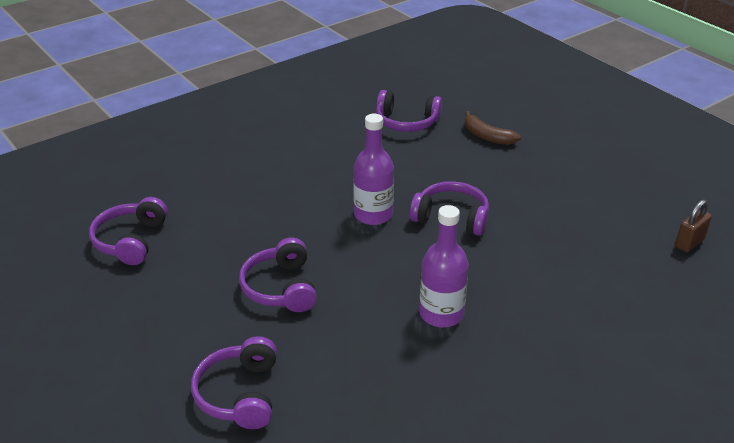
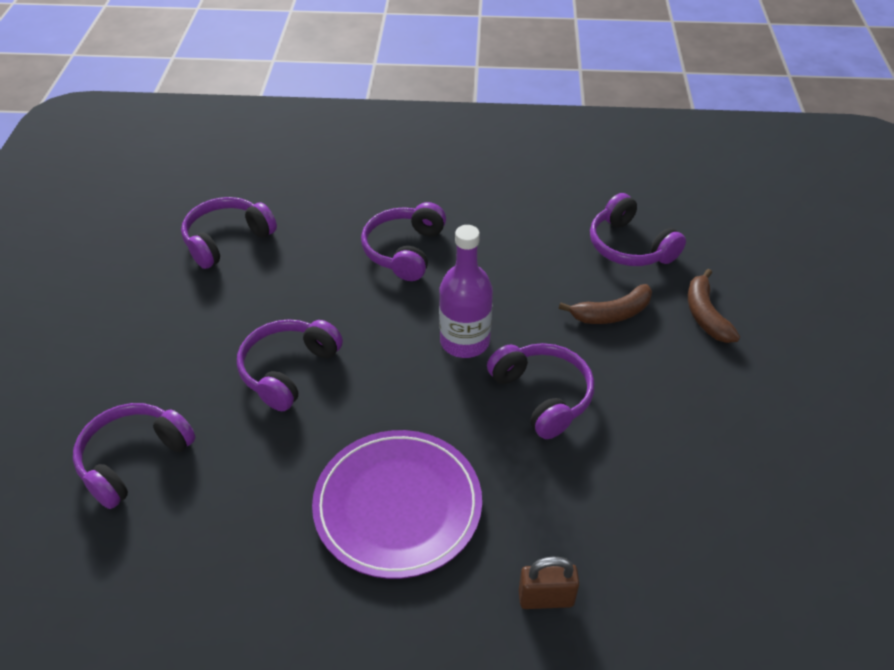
camera: 40 degrees right, 10 degrees up
purple bottle [419,205,469,327] -> purple plate [312,430,482,579]
brown padlock [675,199,712,252] -> brown padlock moved to [519,557,579,609]
none -> purple headphones [361,202,446,281]
none -> brown banana [559,284,652,324]

